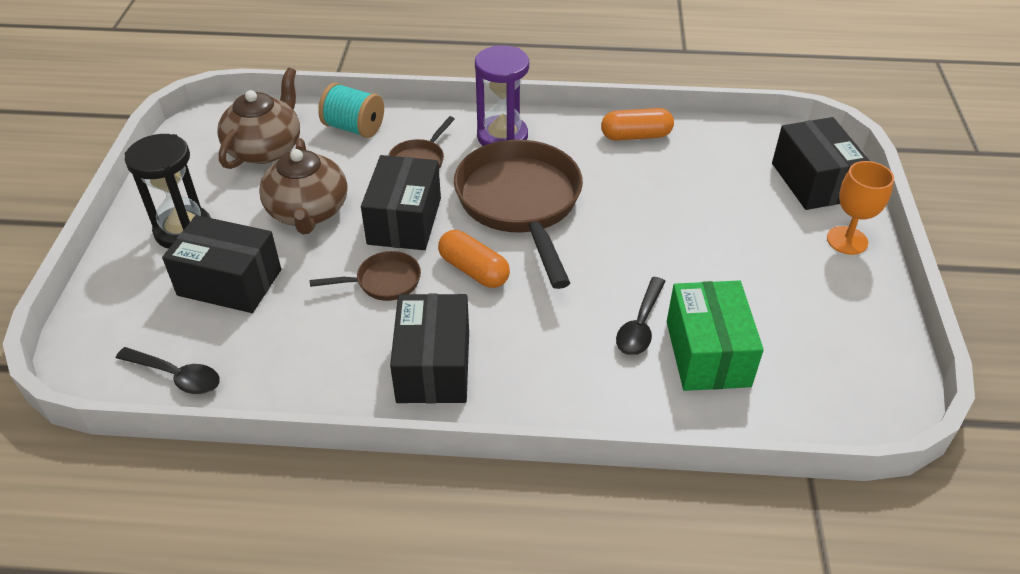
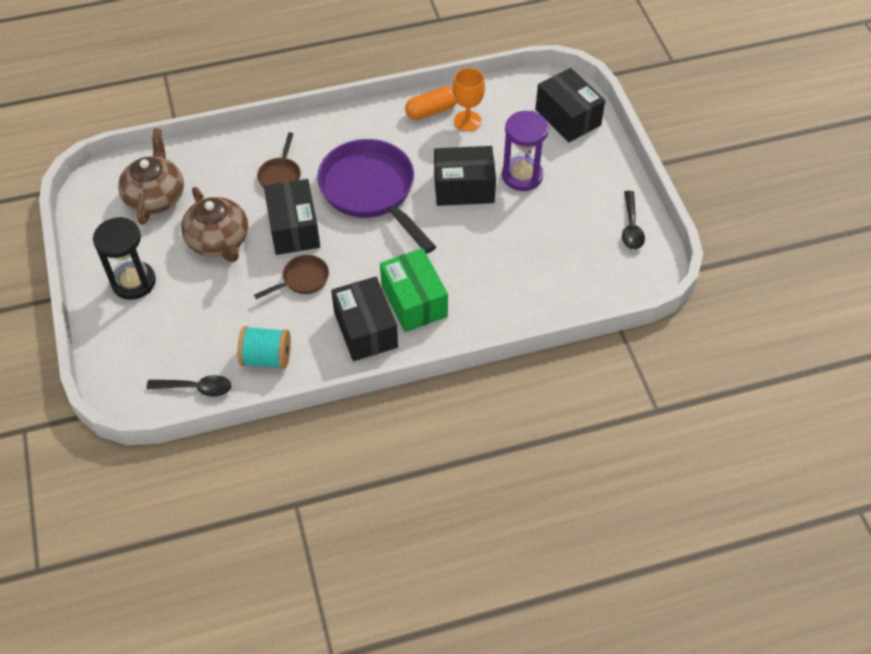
camera: 20 degrees left, 10 degrees up
black box [162,215,281,313] -> black box moved to [434,146,496,206]
turquoise spool [318,83,384,138] -> turquoise spool moved to [238,326,291,369]
orange capsule [438,230,510,288] -> none
brown pan [454,140,583,289] -> purple pan [317,139,436,254]
purple hourglass [475,45,529,146] -> purple hourglass moved to [502,111,549,191]
black spoon [616,277,666,356] -> black spoon moved to [622,191,645,250]
green box [667,280,764,391] -> green box moved to [380,248,448,332]
orange goblet [827,161,894,255] -> orange goblet moved to [453,68,485,131]

